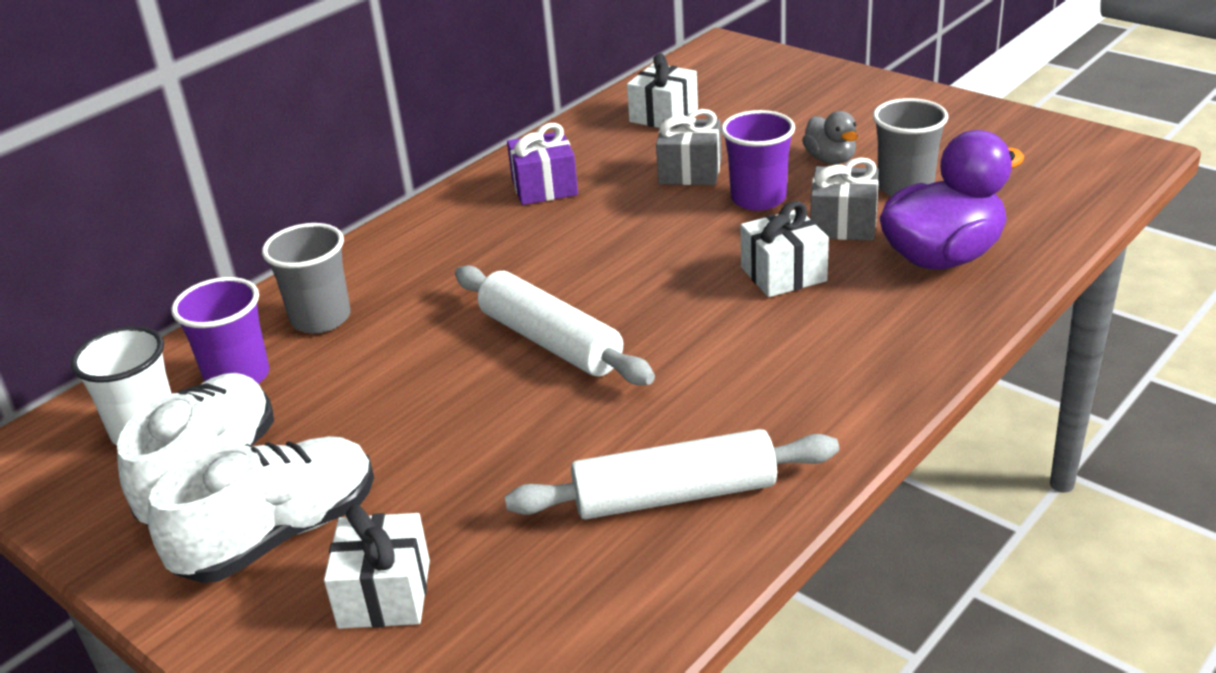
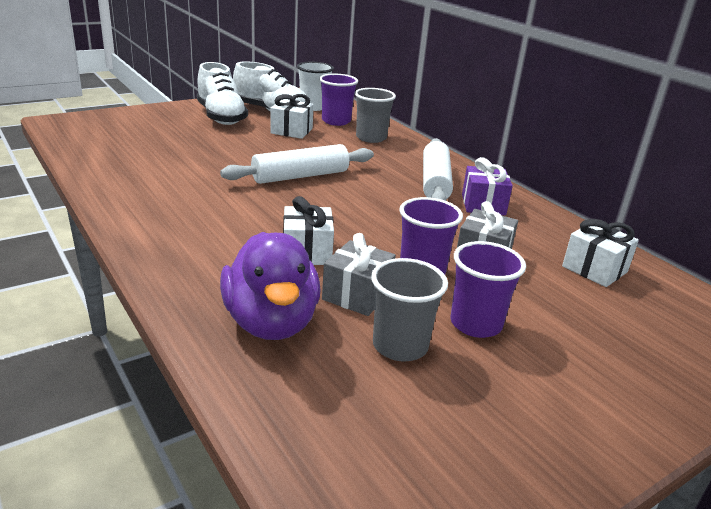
camera: 100 degrees right, 5 degrees down
white gift [324,505,430,629] -> white gift moved to [270,94,314,139]
white rolling pin [505,429,839,519] -> white rolling pin moved to [423,138,453,201]
grey duck [802,111,858,164] -> purple cup [451,241,526,338]

